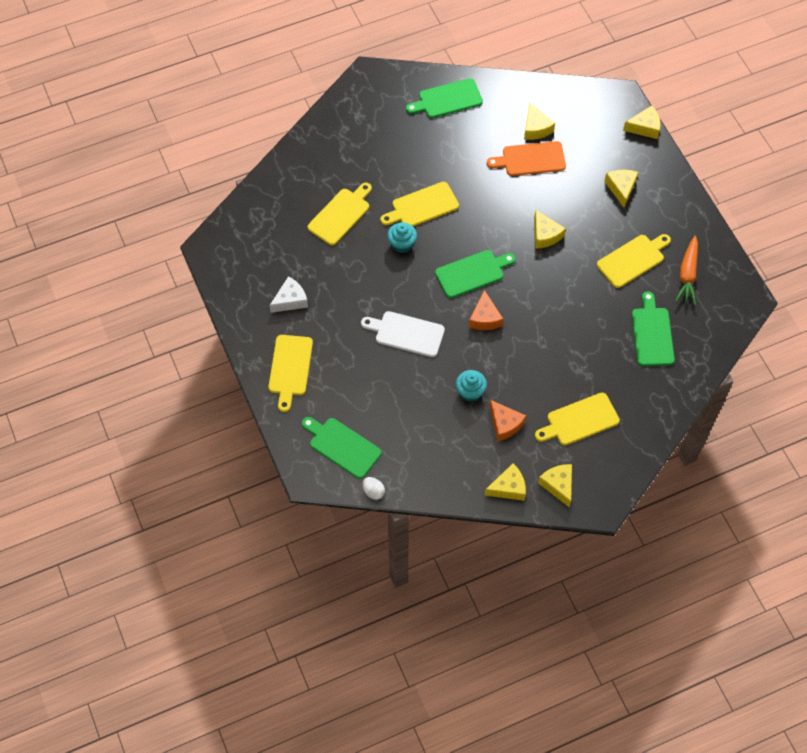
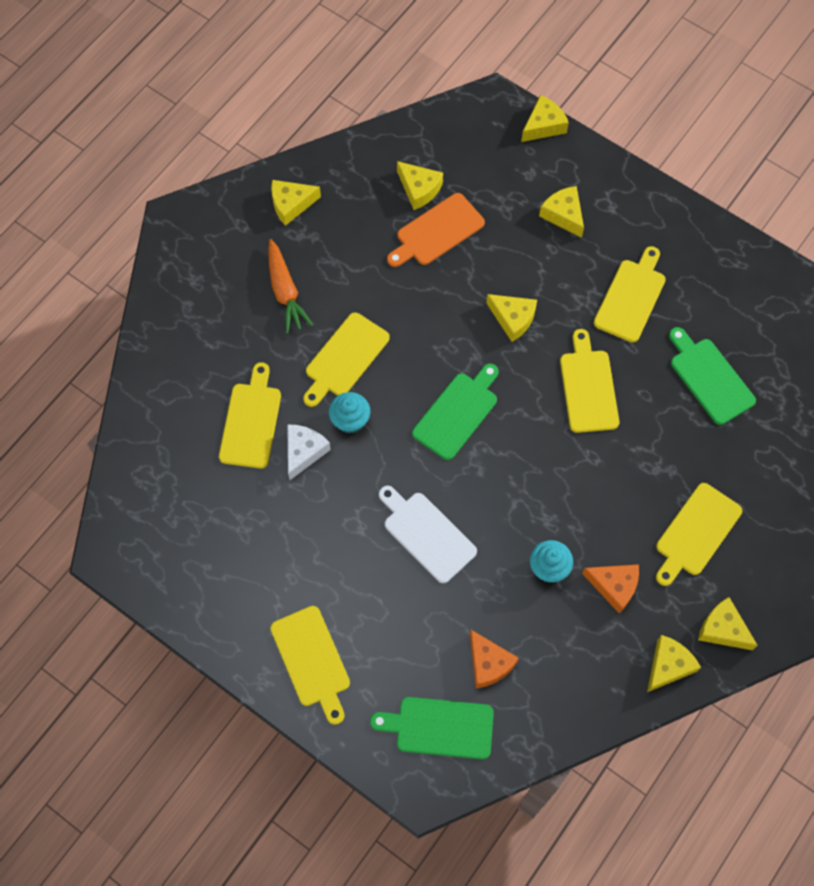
camera: 30 degrees left, 5 degrees up
white cheese [270,276,308,313] -> white cheese moved to [287,424,331,480]
white cutting board [361,311,445,357] -> white cutting board turned 60 degrees clockwise [379,486,477,583]
white egg [362,477,385,500] -> none
green cutting board [406,78,483,118] -> yellow cheese [271,180,321,226]
orange cheese [469,290,504,330] -> orange cheese moved to [470,630,519,688]
orange carrot [675,236,698,306] -> orange carrot moved to [268,239,313,334]
none -> yellow cutting board [560,329,619,433]

